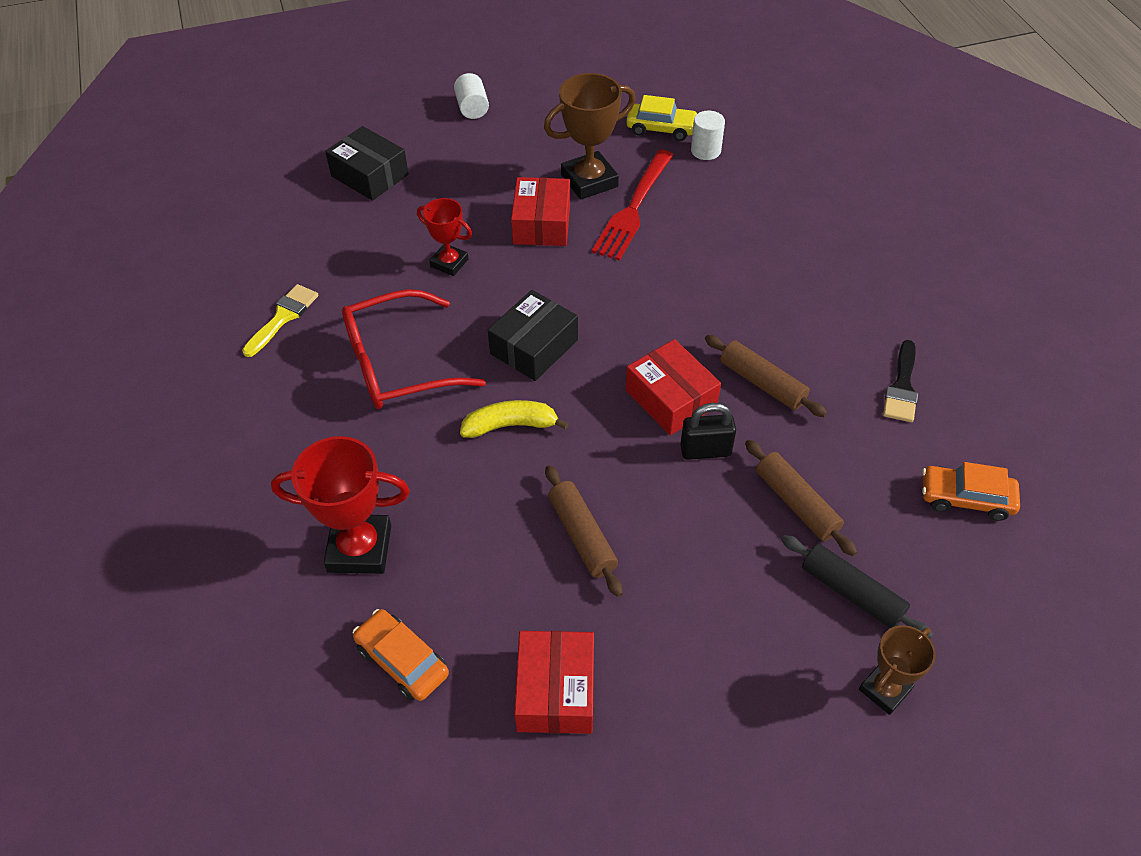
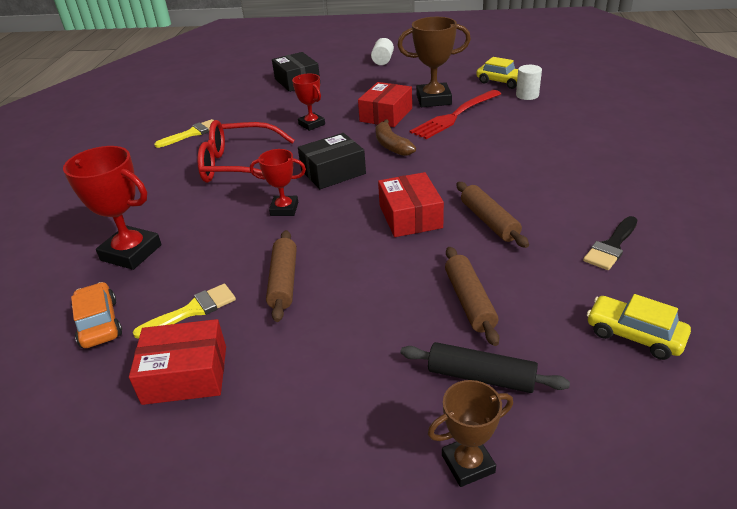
camera: 25 degrees right, 15 degrees down
yellow banana [460,400,569,438] -> red trophy [250,149,306,216]
red box [514,631,594,734] -> red box turned 60 degrees clockwise [129,319,226,405]
black padlock [680,403,736,460] -> none
black rolling pin [781,535,933,639] -> black rolling pin turned 45 degrees counterclockwise [400,342,570,393]
orange car [922,462,1020,521] -> yellow car [587,294,691,360]
none -> yellow brush [133,284,236,339]
none -> brown banana [375,119,416,156]

